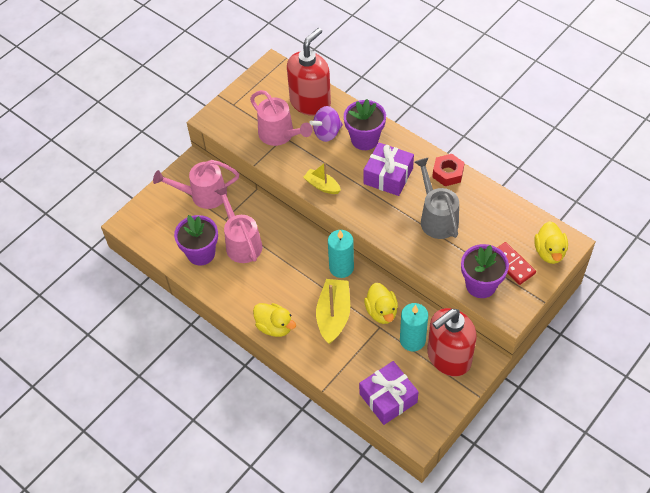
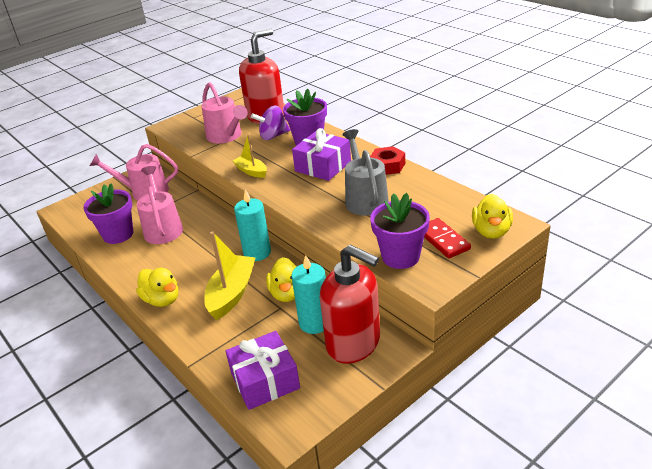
camera: 10 degrees right, 20 degrees down
red soap dispenser [427,308,477,376] -> red soap dispenser turned 120 degrees counterclockwise [320,245,380,364]

